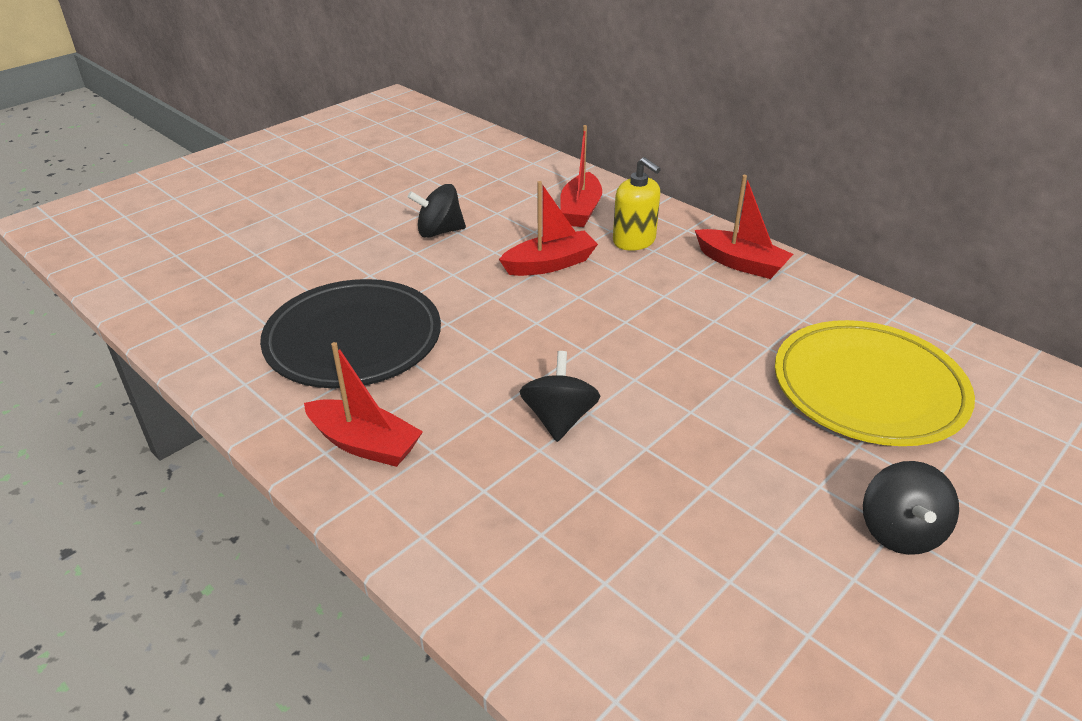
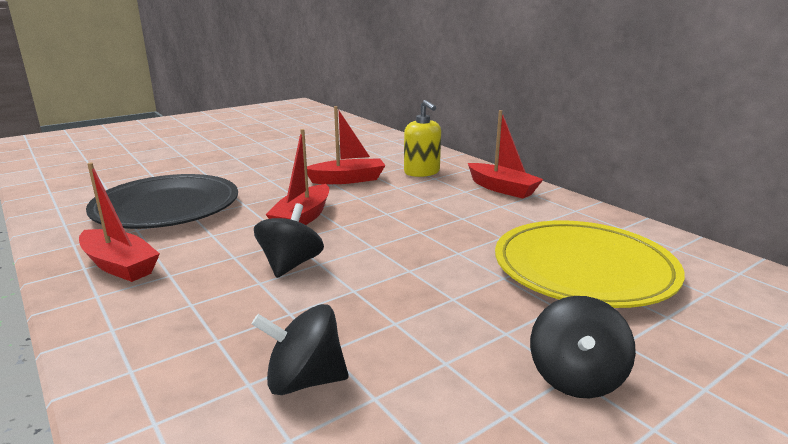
camera: 10 degrees right, 15 degrees down
black spinning top [408,184,466,238] -> black spinning top moved to [252,304,349,395]
red boat [560,125,602,227] -> red boat moved to [265,129,329,225]

